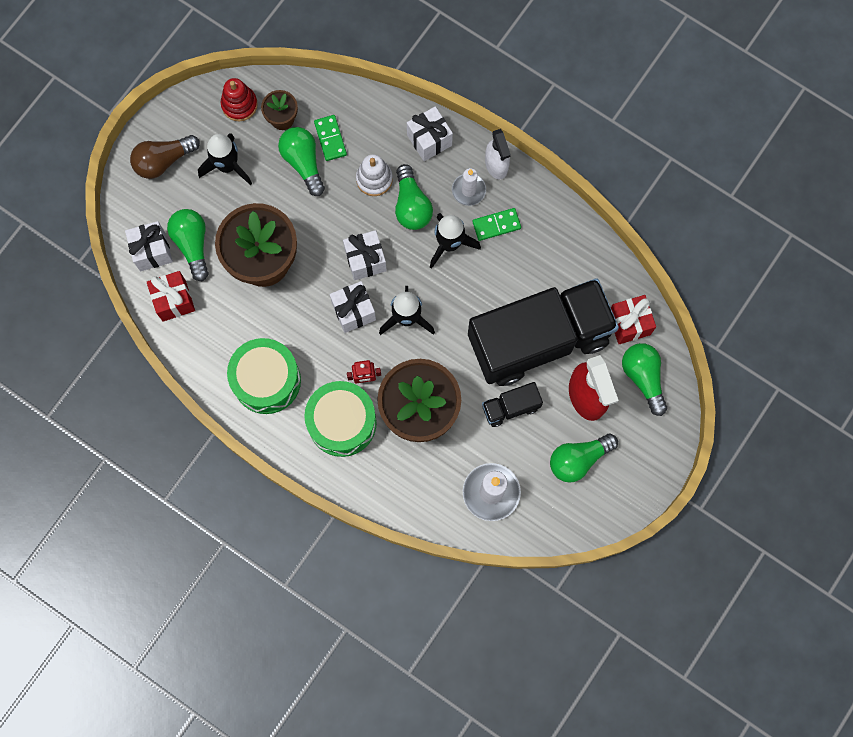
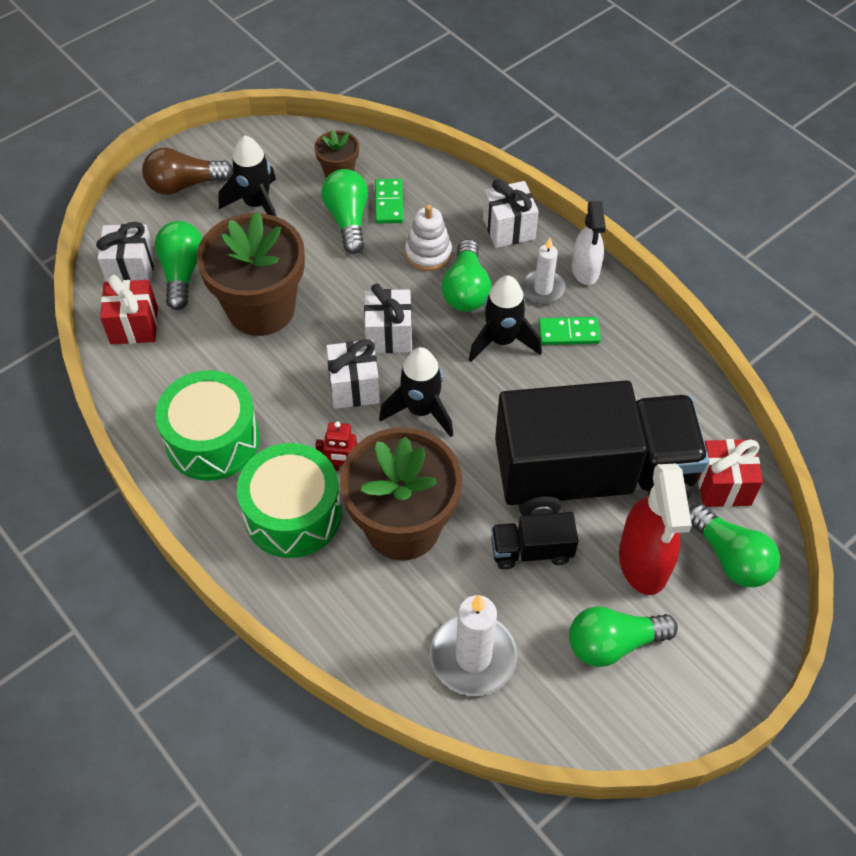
camera: 15 degrees right, 20 degrees down
red stacking toy [221,78,258,121] -> none
green light bulb [622,343,667,416] -> green light bulb turned 150 degrees clockwise [689,504,780,587]

